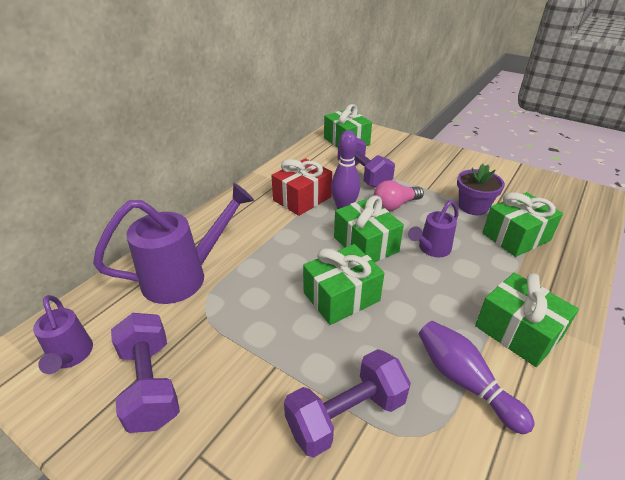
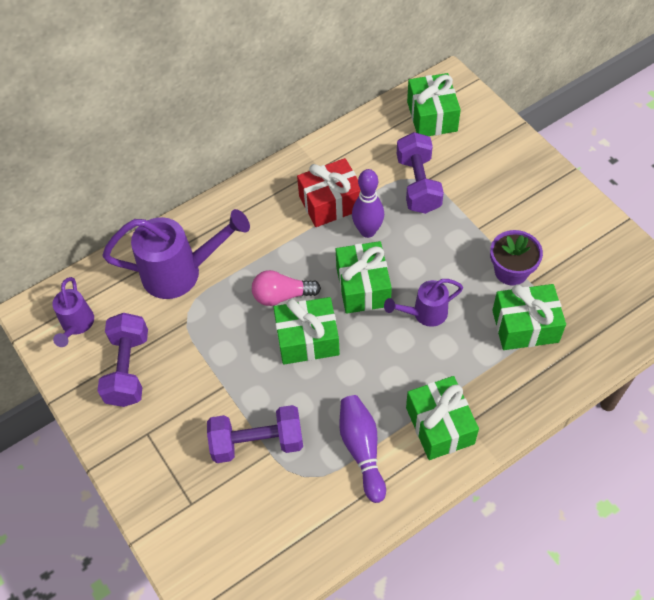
camera: 25 degrees right, 20 degrees up
pink light bulb [374,180,424,211] -> pink light bulb moved to [252,270,321,306]

